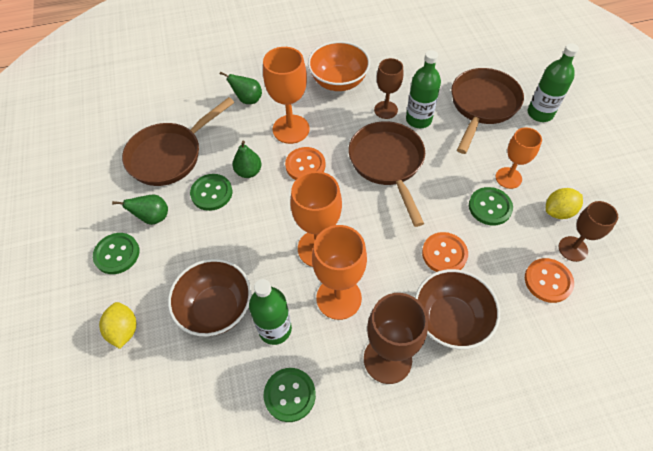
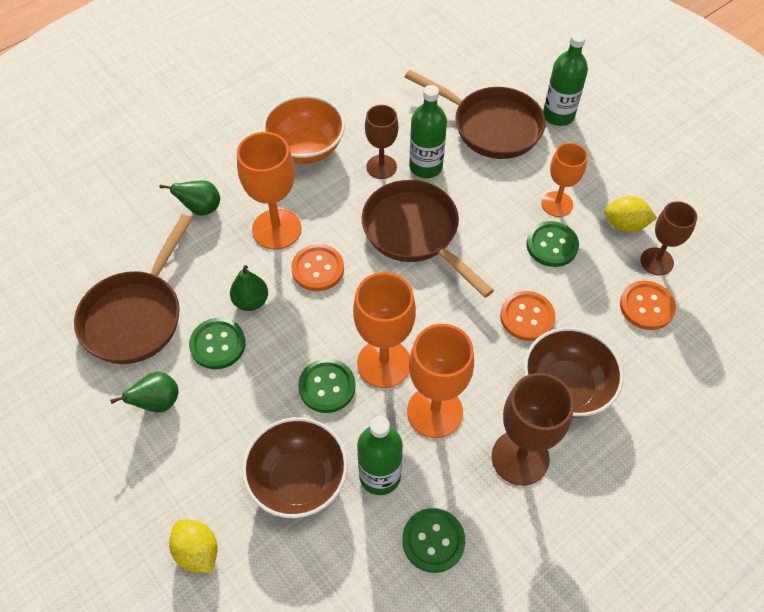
camera: 25 degrees left, 0 degrees up
green button [93,233,140,274] -> green button moved to [298,359,356,413]
brown pan [451,68,524,154] -> brown pan turned 120 degrees clockwise [405,70,546,159]
yellow lemon [546,188,583,219] -> yellow lemon turned 60 degrees clockwise [604,196,657,232]

